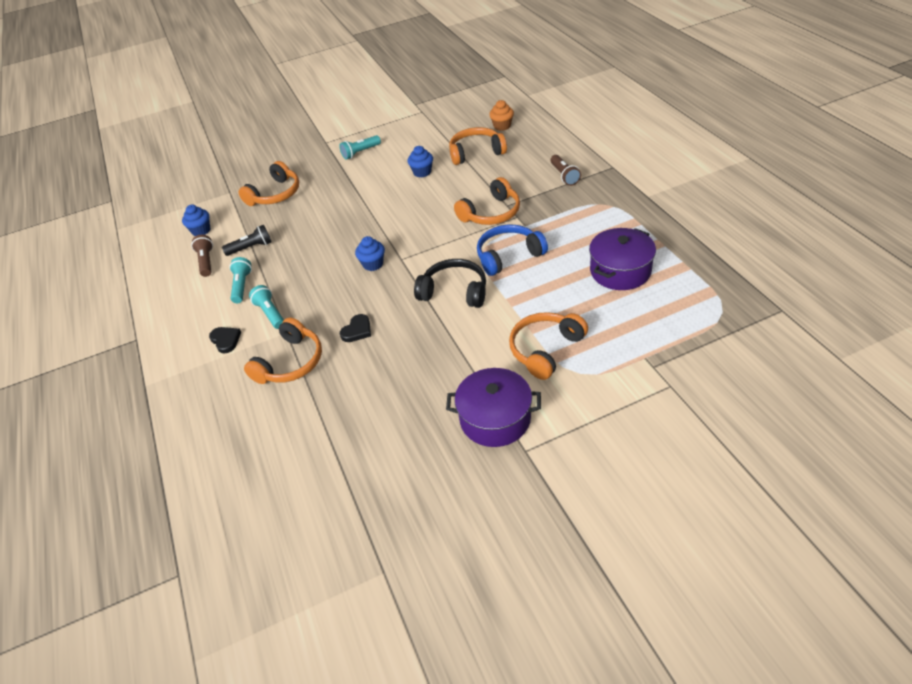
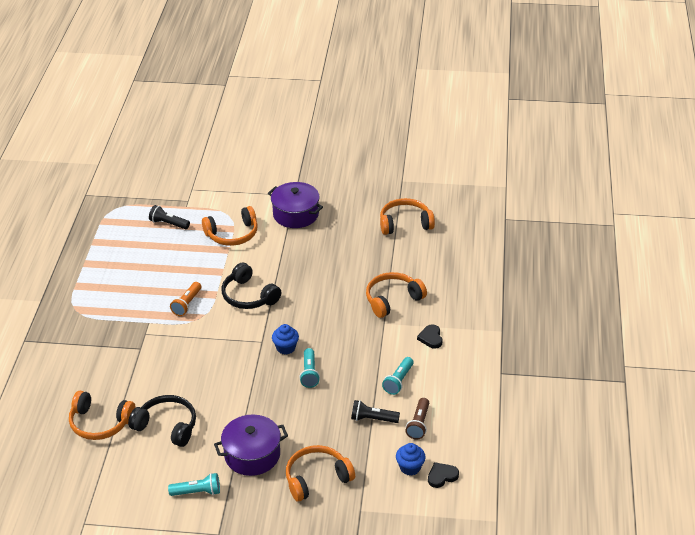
camera: 155 degrees left, 5 degrees down
turquoise flashlight [249,285,284,329] -> turquoise flashlight moved to [299,348,320,388]
black heart [340,314,371,342] -> black heart moved to [428,462,459,488]
blue cupcake [408,146,433,178] -> black headphones [128,395,196,447]
orange headphones [454,177,520,225] -> orange headphones moved to [380,198,435,235]
blue headphones [477,224,548,276] -> orange flashlight [170,282,201,316]
orange cupcake [489,100,514,131] -> none
brown flashlight [550,155,581,186] -> none
purple pot [589,228,656,290] -> purple pot moved to [214,415,288,476]
none -> black flashlight [149,205,190,229]

